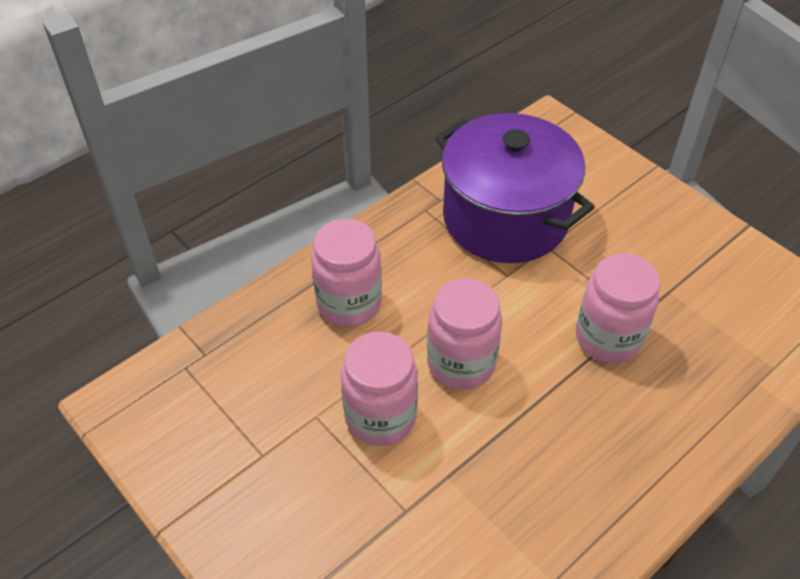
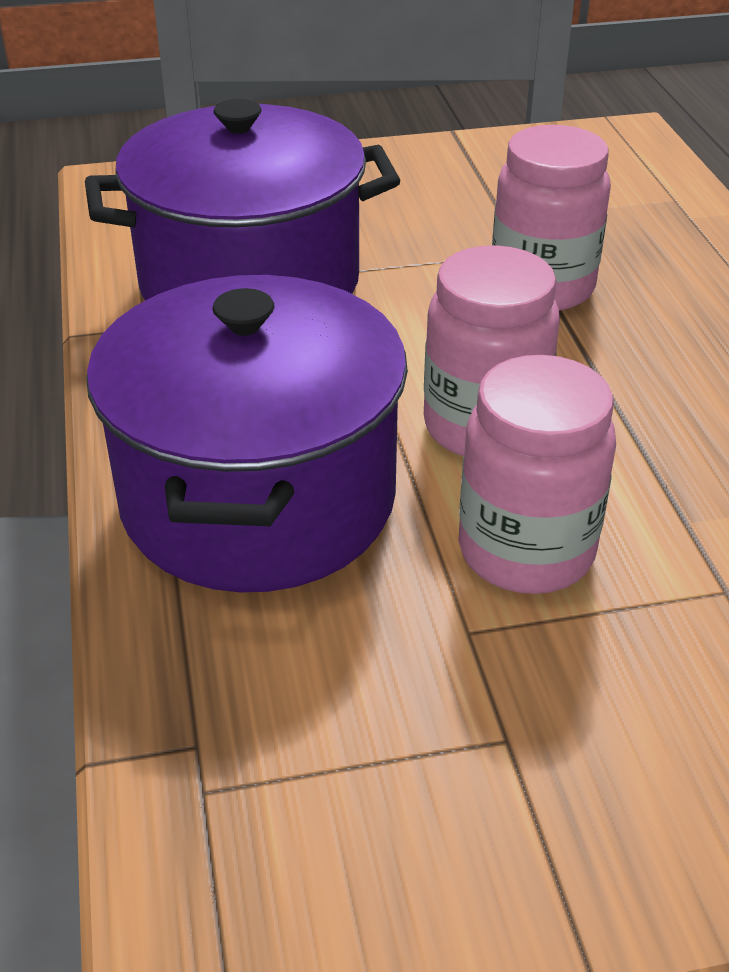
camera: 60 degrees left, 10 degrees down
pink jar [311,219,382,327] -> purple pot [86,275,408,592]

